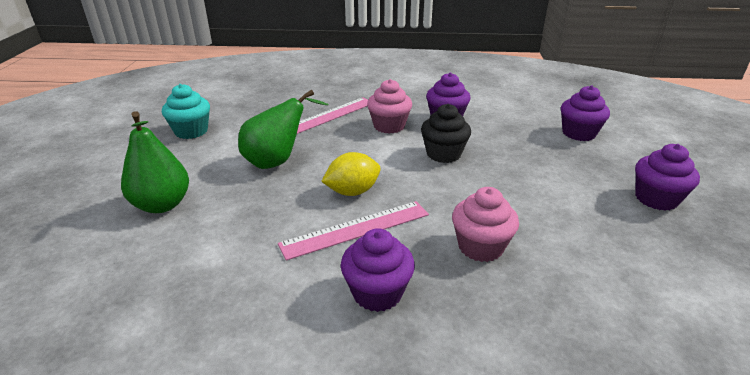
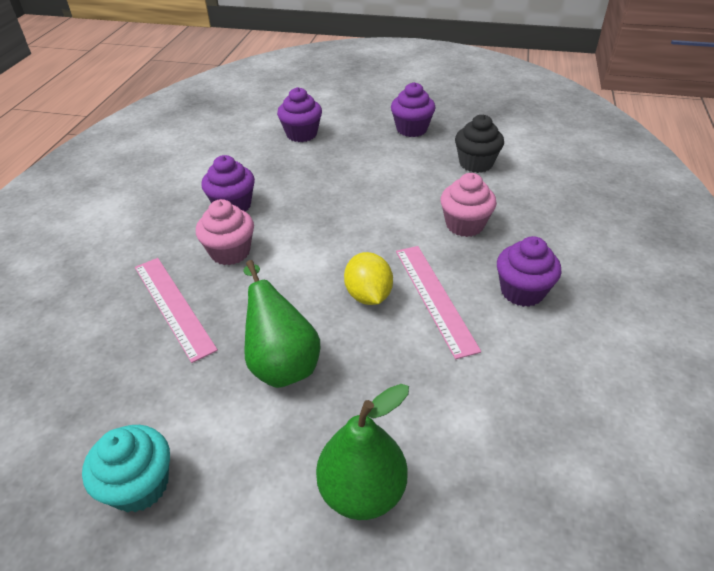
camera: 80 degrees left, 10 degrees up
black cupcake [421,104,471,163] -> black cupcake moved to [455,114,504,173]

